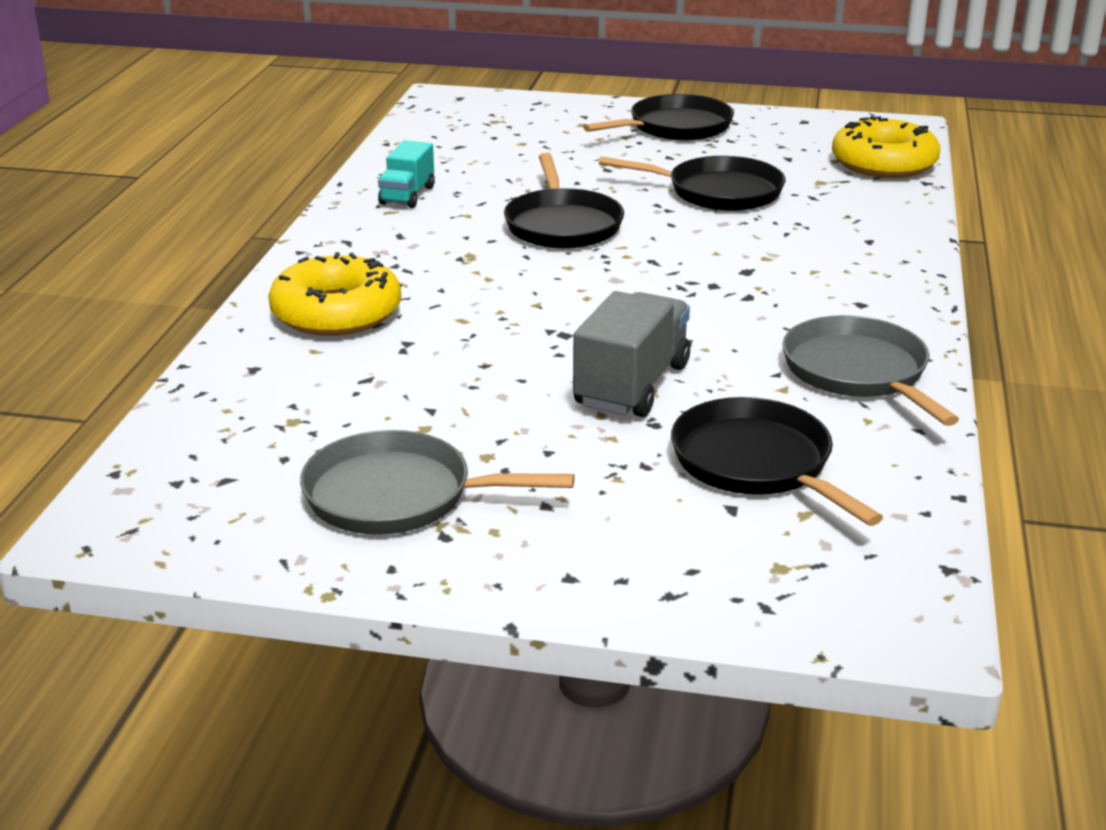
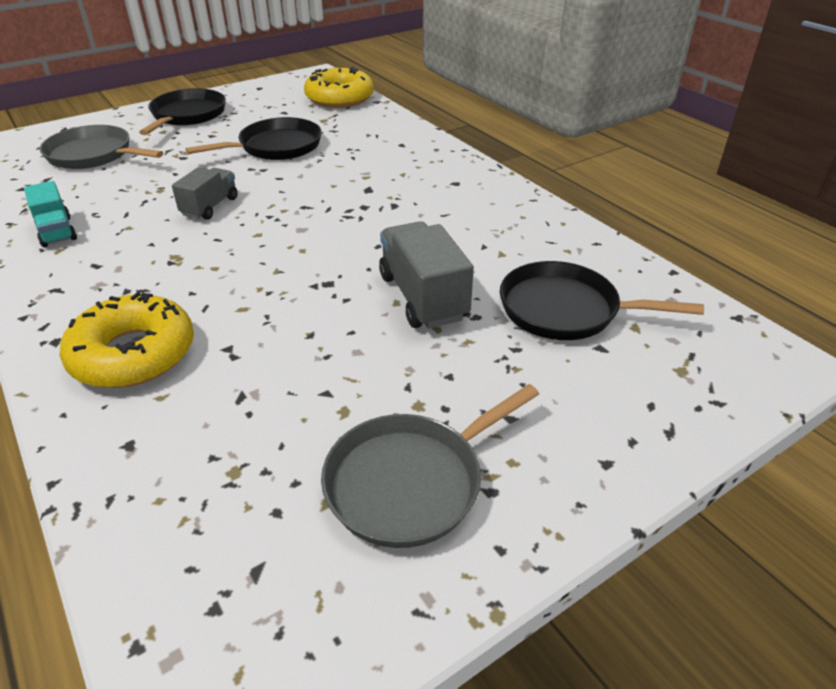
camera: 45 degrees left, 10 degrees up
black pan [504,153,624,249] -> grey truck [172,167,238,220]
grey pan [782,315,959,426] -> grey pan moved to [40,125,163,169]

